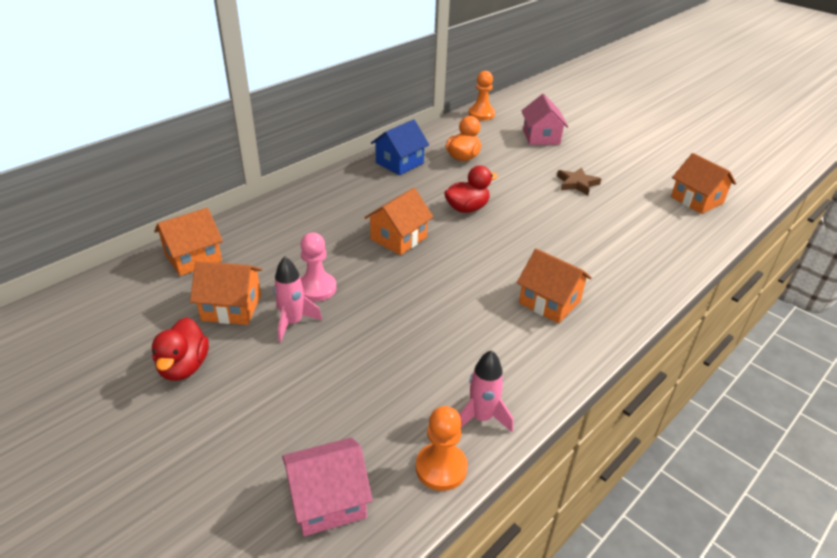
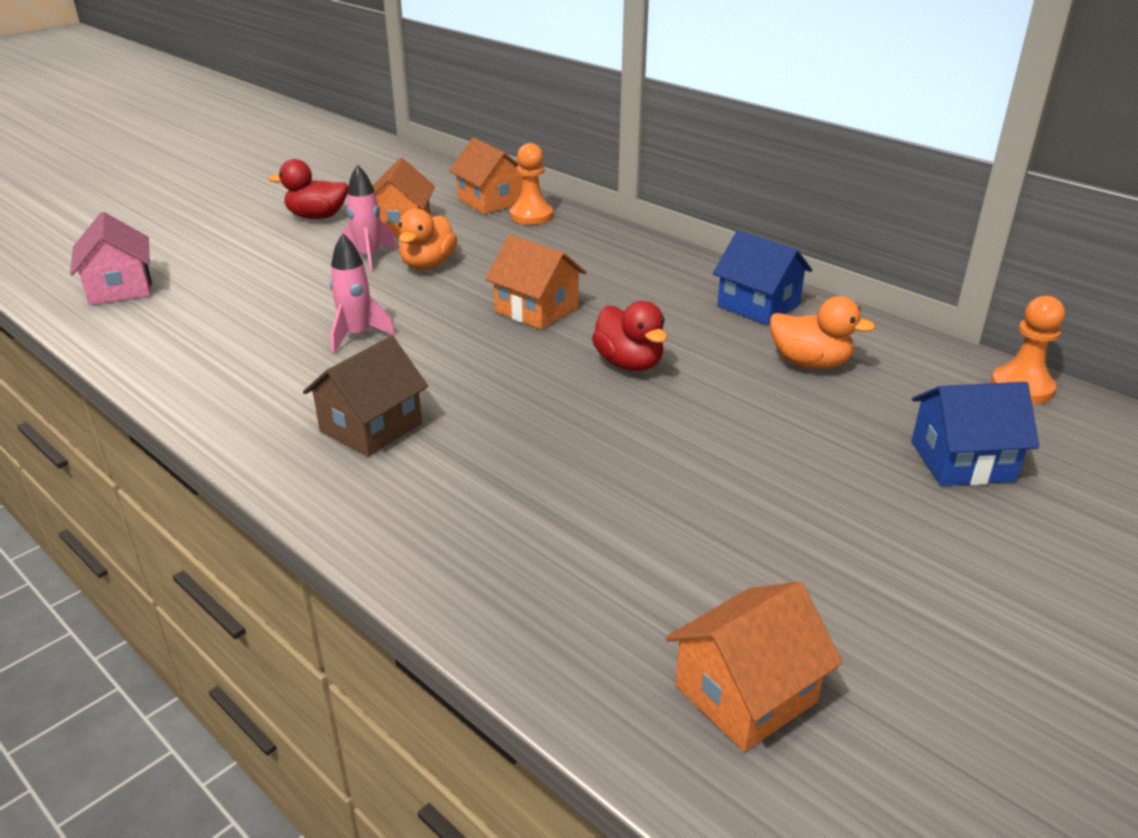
camera: 90 degrees right, 5 degrees down
pink pawn [300,233,336,302] -> orange duck [399,209,457,270]
orange pawn [416,406,468,491] -> orange pawn moved to [510,143,553,225]
pink rocket [459,350,513,432] -> pink rocket moved to [330,234,395,353]
orange house [517,249,592,323] -> brown house [303,336,428,457]
pink house [521,94,568,145] -> blue house [911,382,1039,486]
brown star [557,167,601,195] -> none

